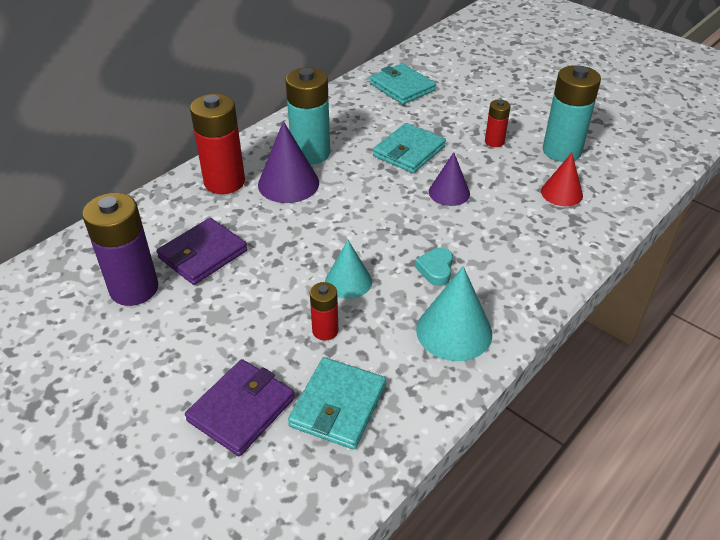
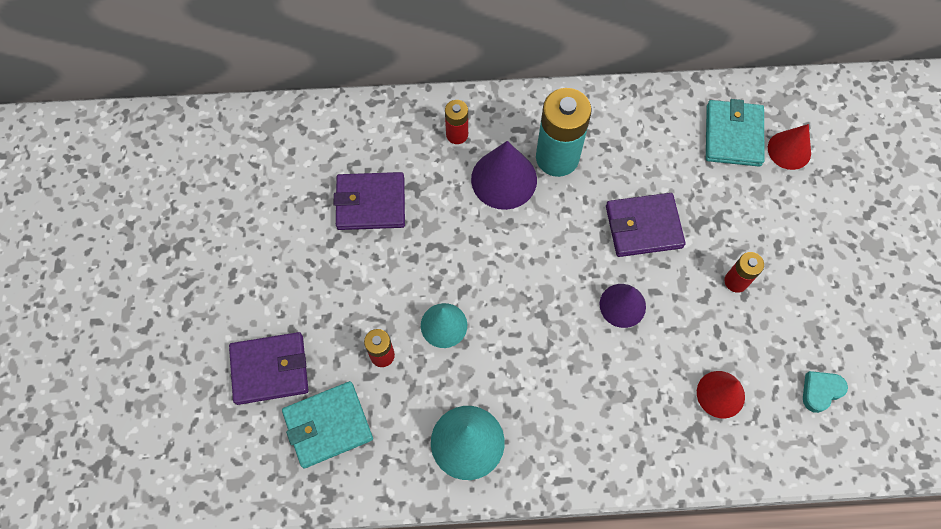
camera: 45 degrees right, 25 degrees up
purple battery [82,193,158,306] -> none
red battery [190,94,245,194] -> red battery [445,100,468,144], size x0.52
turquoise wallet [373,123,446,173] -> purple wallet [606,193,686,257]
turquoise heart [415,248,453,286] -> turquoise heart moved to [803,371,848,413]
turquoise battery [543,65,601,162] -> none
none -> red cone [768,124,811,170]

